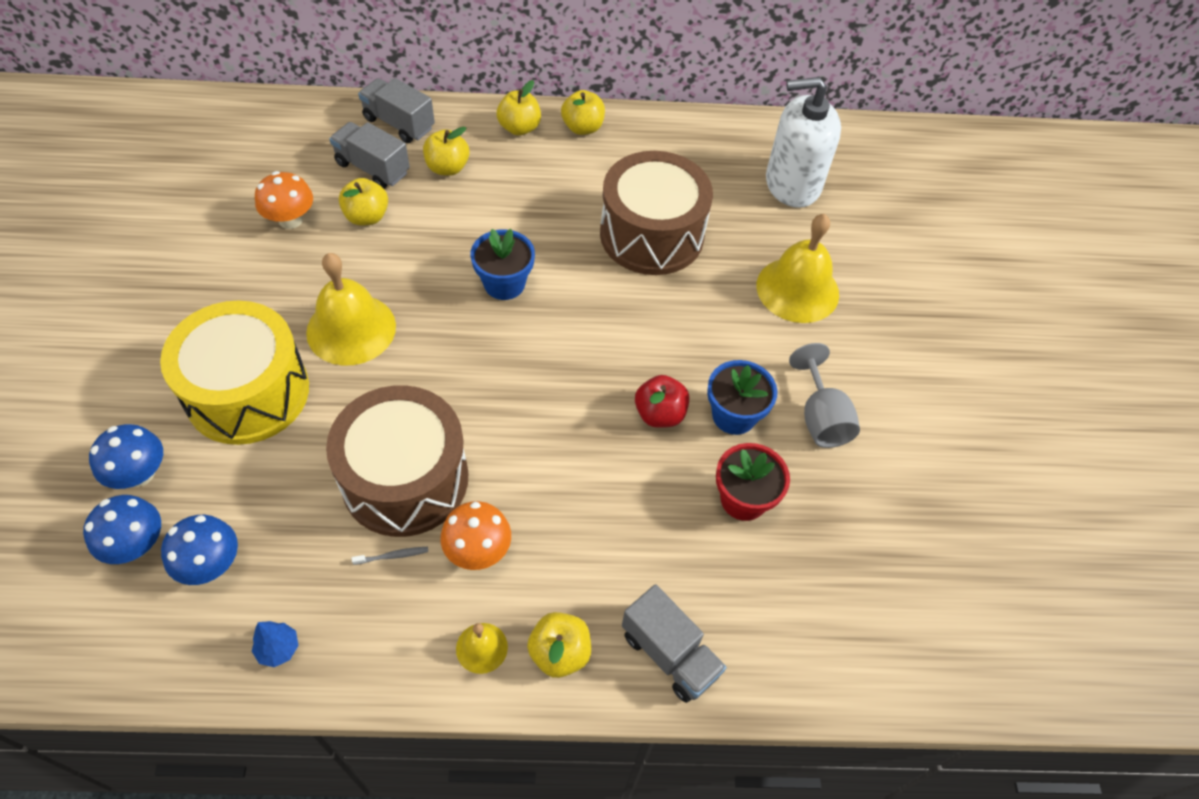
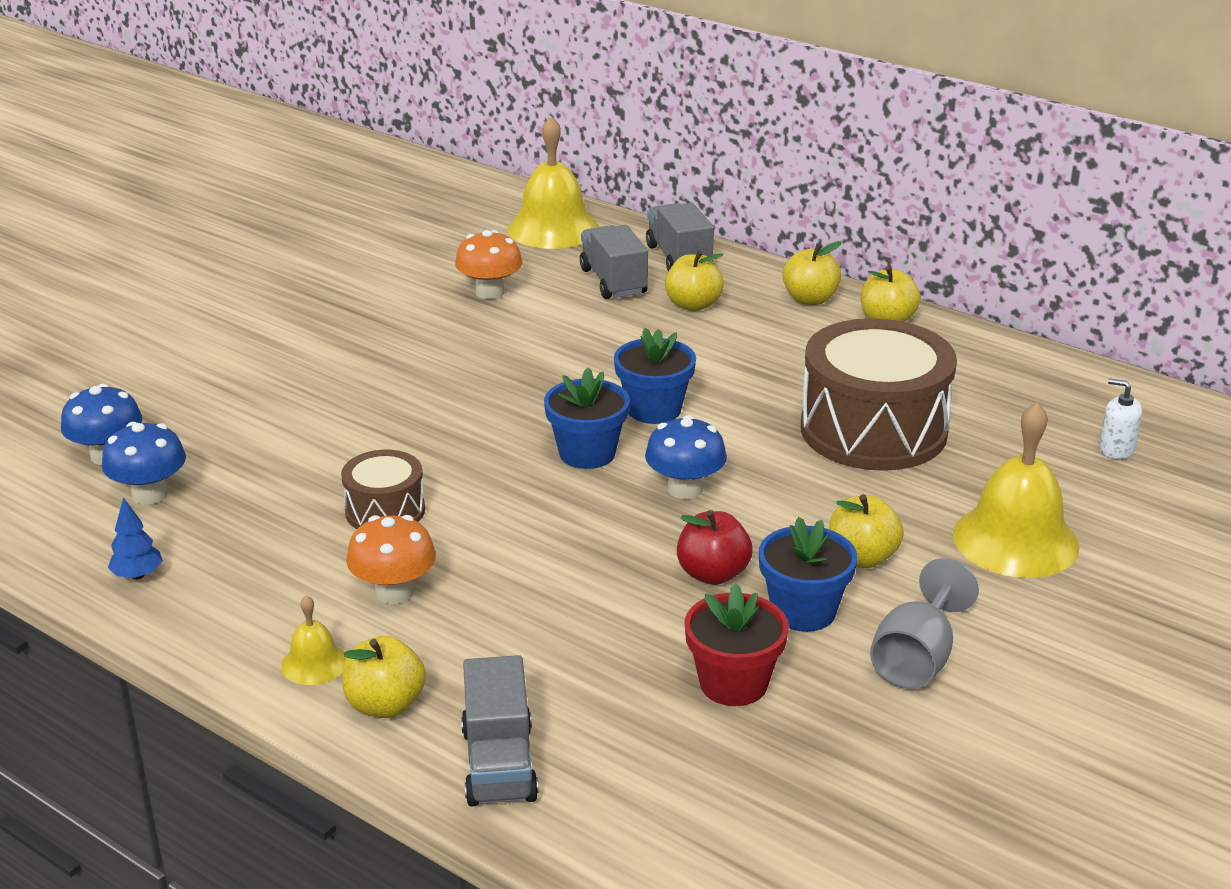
camera: 40 degrees right, 25 degrees down
blue mushroom [89,424,163,489] -> blue mushroom moved to [645,415,727,499]
yellow drum [160,301,309,445] -> none
yellow bell [306,253,396,365] -> yellow bell moved to [508,116,599,249]
brown drum [326,385,468,537] -> brown drum [341,450,425,529], size x0.51
yellow apple [339,178,388,226] -> yellow apple moved to [829,494,904,568]
grey toothbrush [352,547,428,565] -> none
white soap dispenser [766,77,841,208] -> white soap dispenser [1099,379,1142,460], size x0.41
none -> blue flower pot [544,368,630,469]

